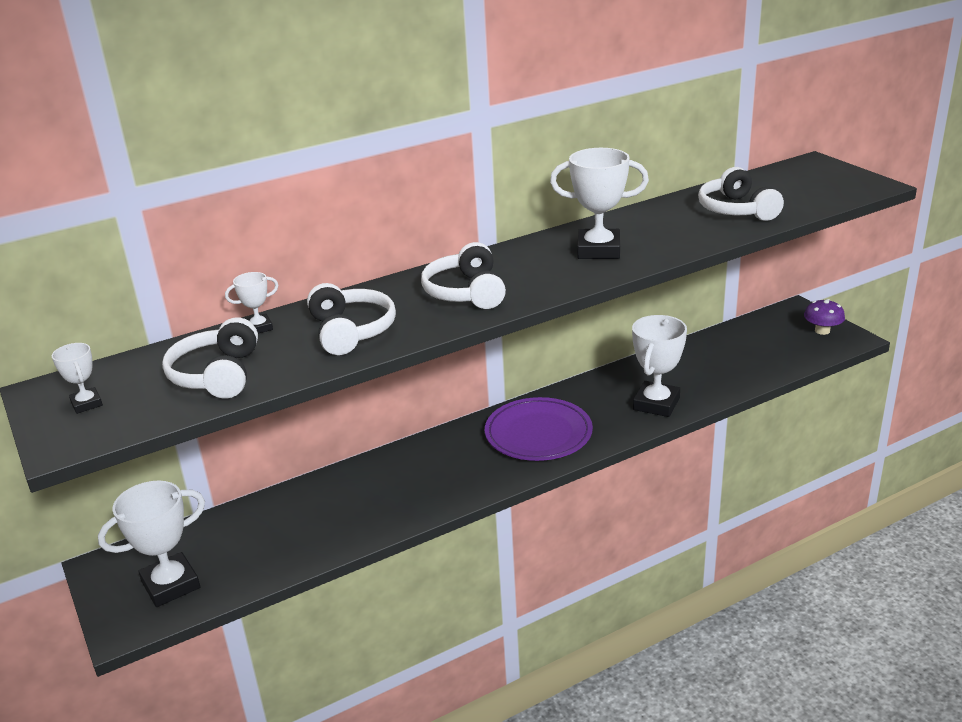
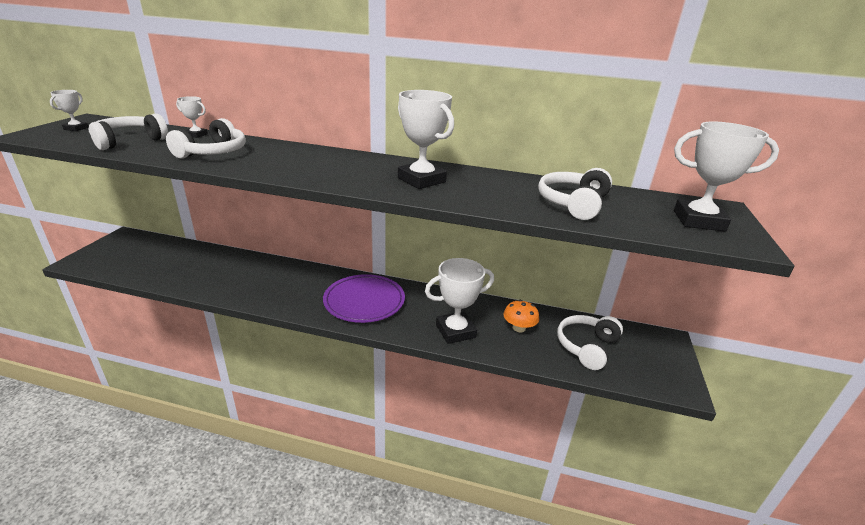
camera: 40 degrees right, 0 degrees up
white trophy [98,481,205,607] -> white trophy moved to [674,121,779,232]
white headphones [421,242,506,309] -> white headphones moved to [557,315,623,370]
purple mushroom [804,299,845,335] -> none
none -> orange mushroom [503,300,539,332]

